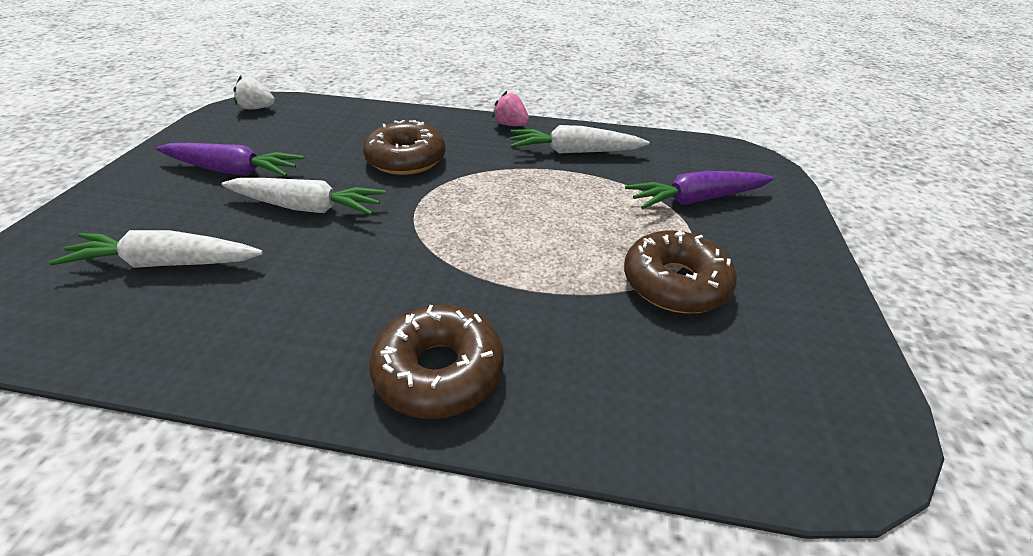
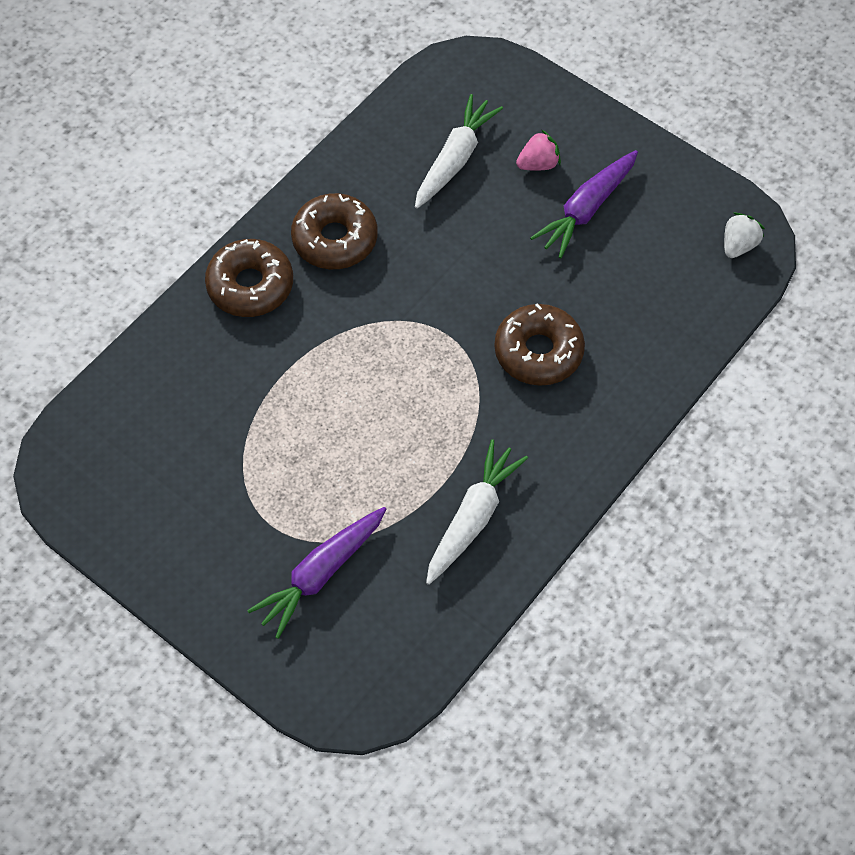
camera: 120 degrees right, 20 degrees up
white carrot [222,178,386,215] -> none
pink strawberry [492,91,529,126] -> pink strawberry moved to [516,130,561,171]
brown donut [624,230,737,313] -> brown donut moved to [291,193,377,269]
purple carrot [625,171,774,209] -> purple carrot turned 150 degrees counterclockwise [247,507,386,639]

